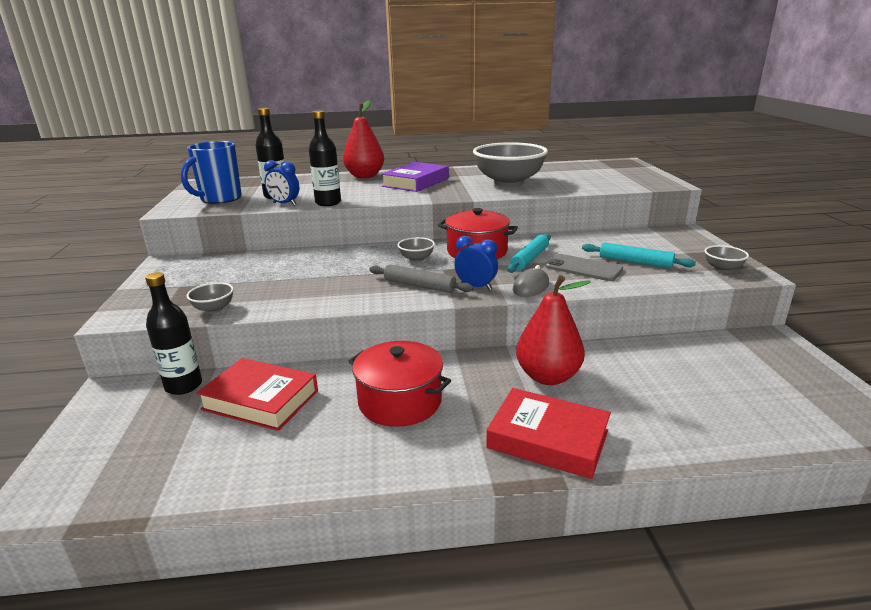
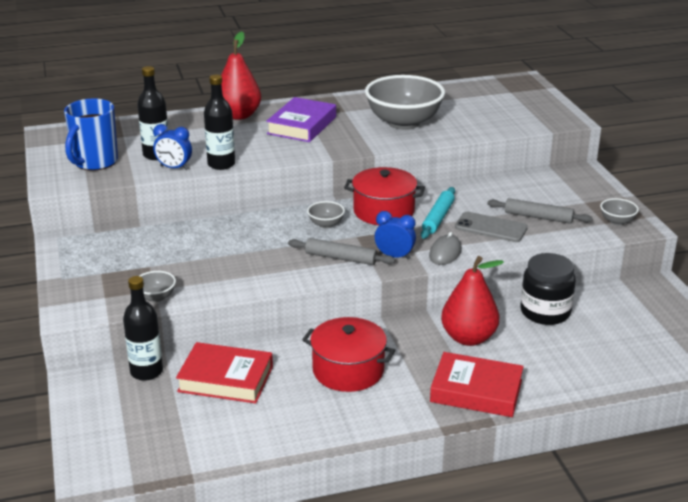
camera: 10 degrees left, 5 degrees up
turquoise rolling pin [582,242,696,268] -> grey rolling pin [487,198,593,224]
none -> black jar [520,253,576,325]

